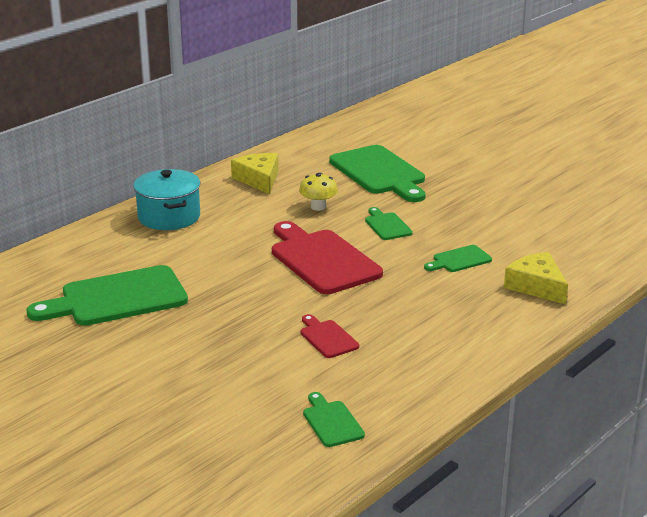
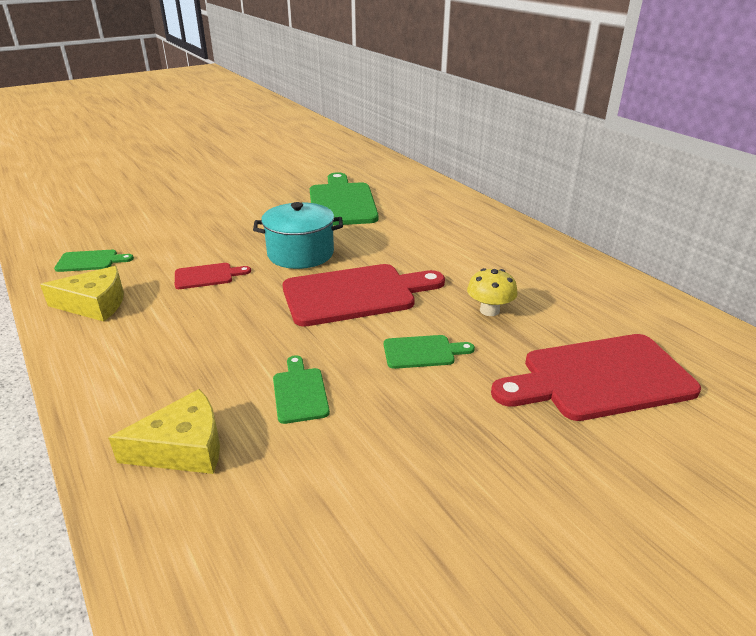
camera: 105 degrees right, 5 degrees up
turquoise pot [133,169,200,230] -> turquoise pot moved to [253,202,343,269]
yellow cheese [231,153,279,194] -> yellow cheese moved to [40,266,124,322]
green cutting board [329,145,426,202] -> red cutting board [491,334,701,421]

